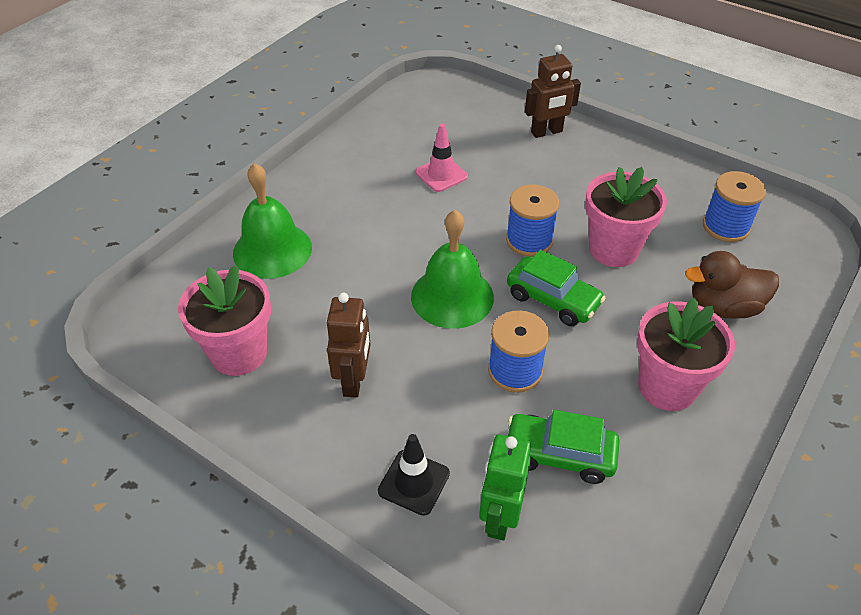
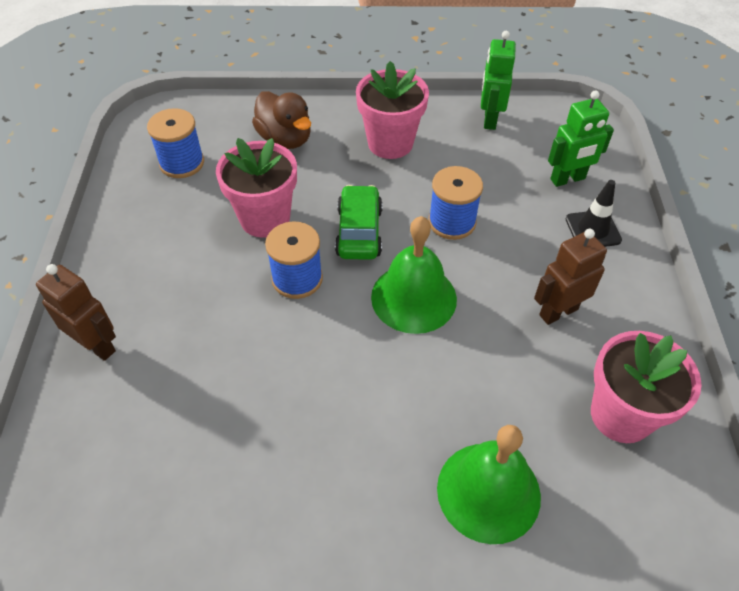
camera: 125 degrees left, 5 degrees up
pink traffic cone [415,124,468,192] -> none
green car [508,410,620,484] -> none
none -> green robot [481,31,516,130]

